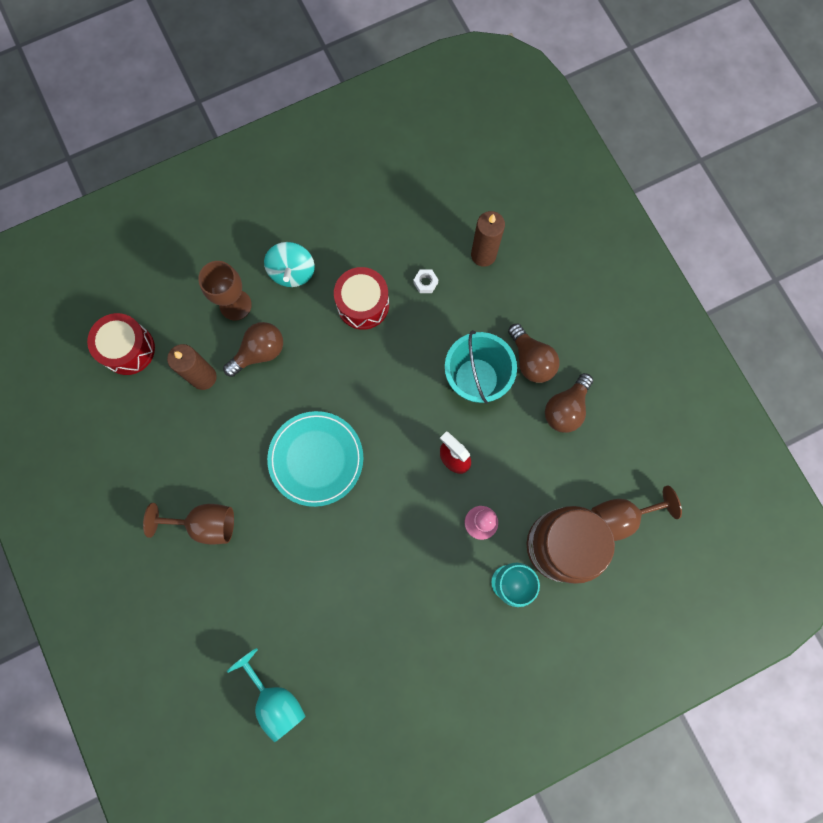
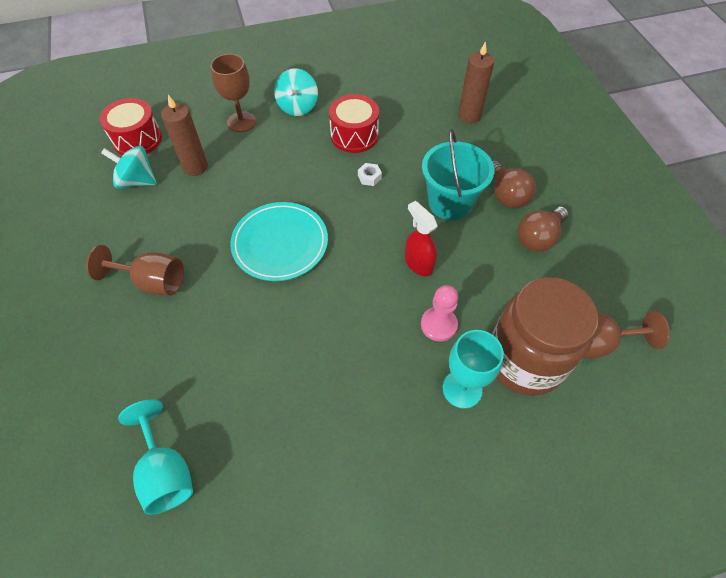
camera: 10 degrees right, 20 degrees down
brown light bulb [223,322,283,377] -> none
white nut [413,270,438,293] -> white nut moved to [358,163,382,186]
none -> turquoise spinning top [101,146,157,189]

